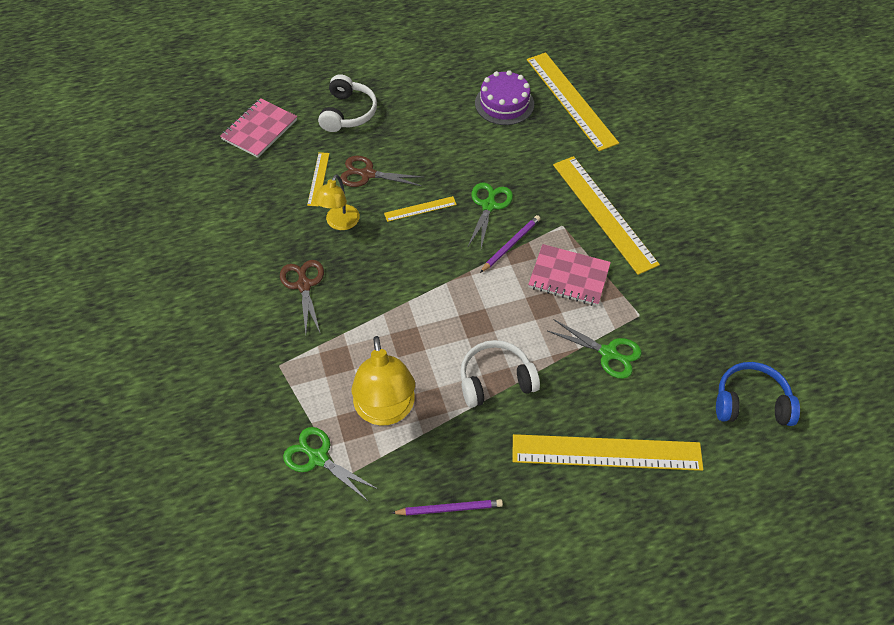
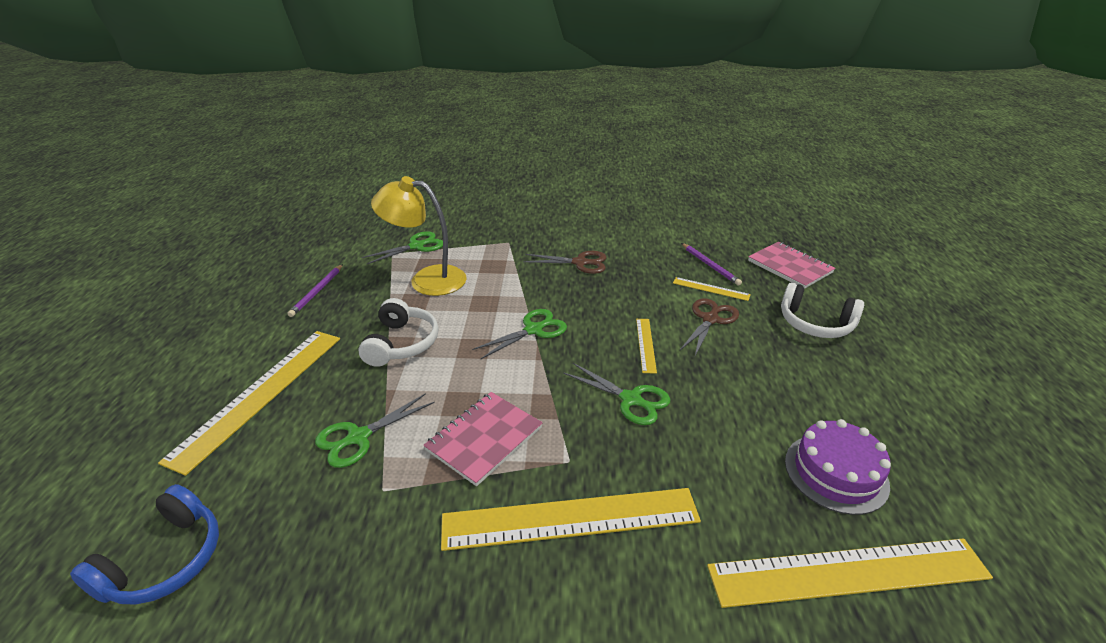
camera: 110 degrees right, 20 degrees down
yellow lamp [314,174,360,230] -> none
purple pencil [480,215,540,273] -> purple pencil moved to [681,243,742,286]
none -> green scissors [472,309,567,359]

